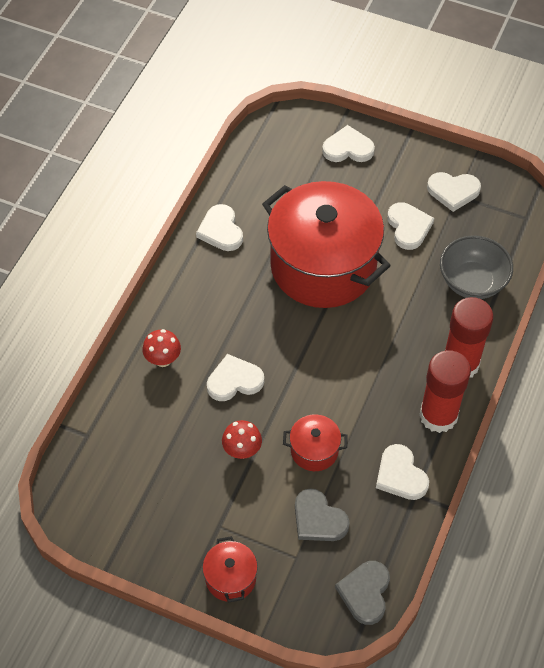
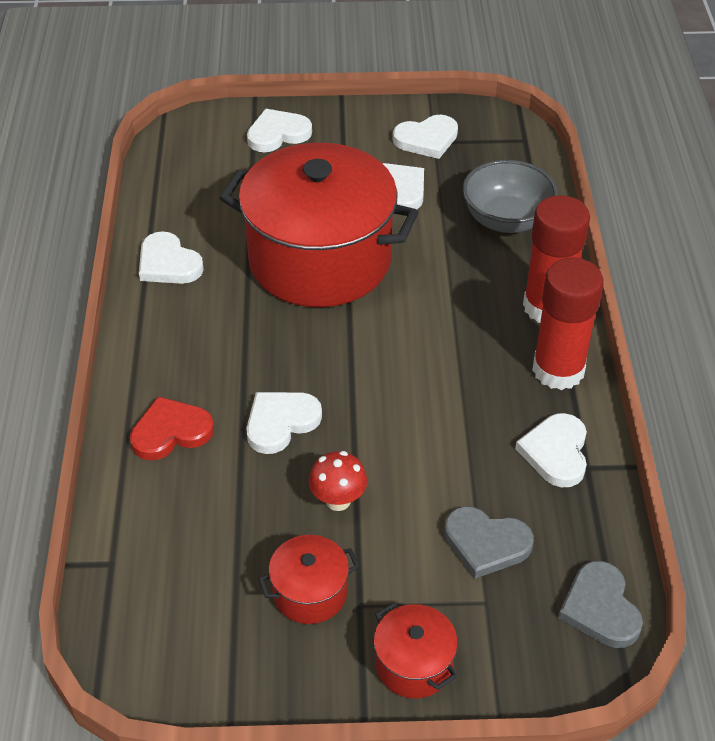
camera: 25 degrees left, 10 degrees down
red mushroom [142,329,181,367] -> red heart [130,397,214,460]
red pot [283,414,348,471] -> red pot moved to [258,535,359,624]
white heart [376,444,429,500] -> white heart turned 60 degrees clockwise [515,413,587,487]

